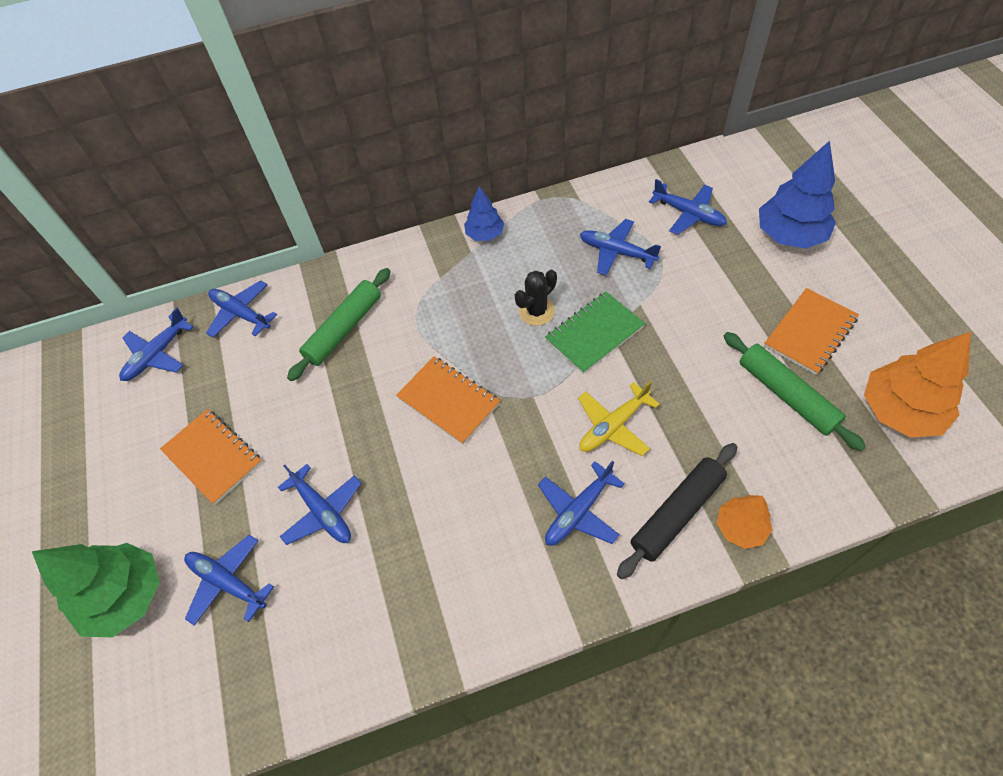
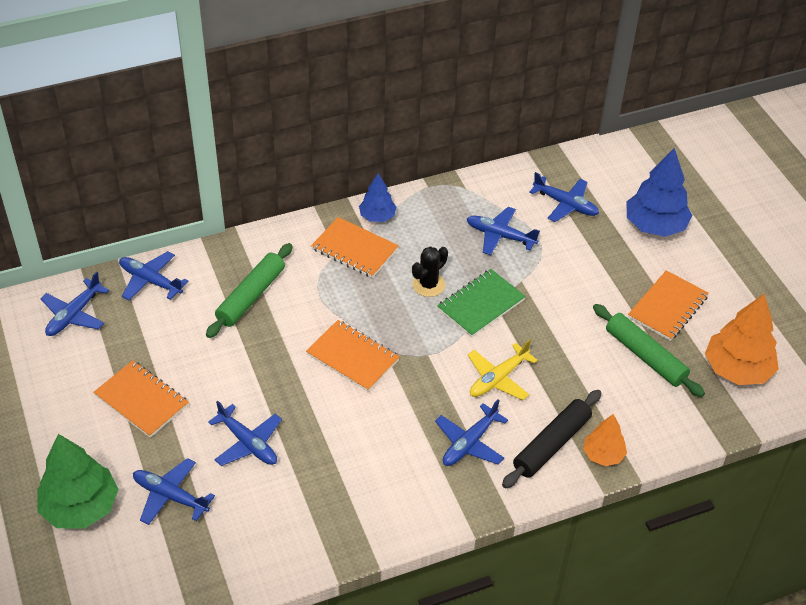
camera: 10 degrees left, 10 degrees down
none -> orange notebook [311,217,399,278]

